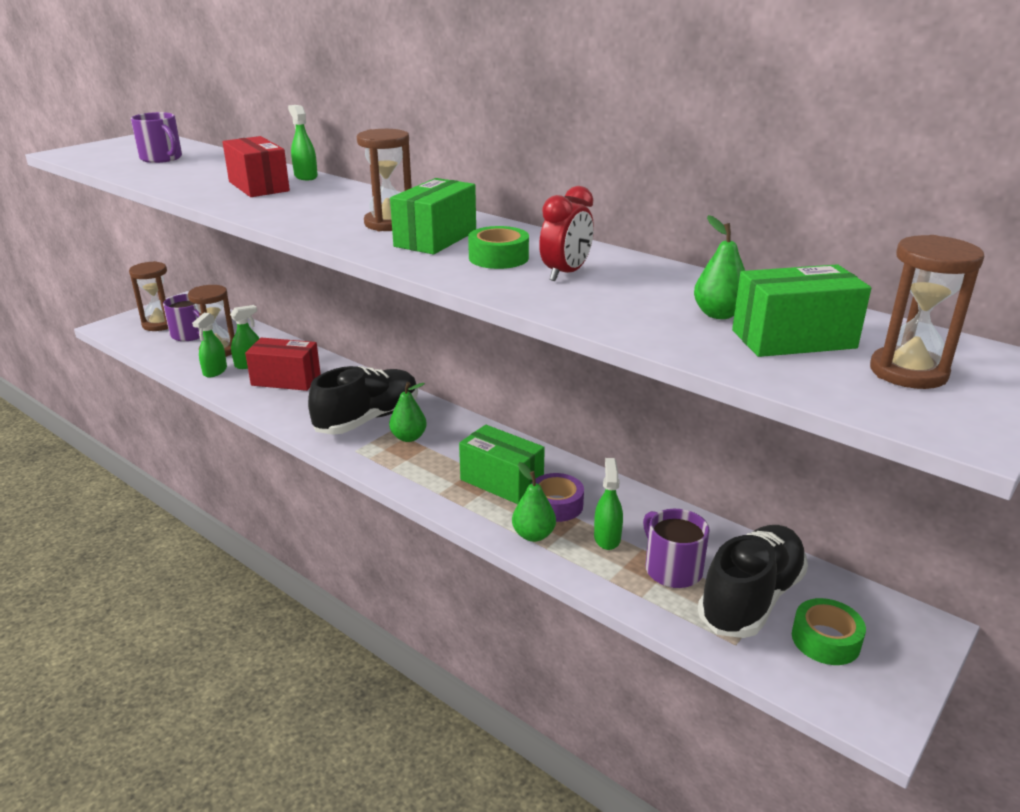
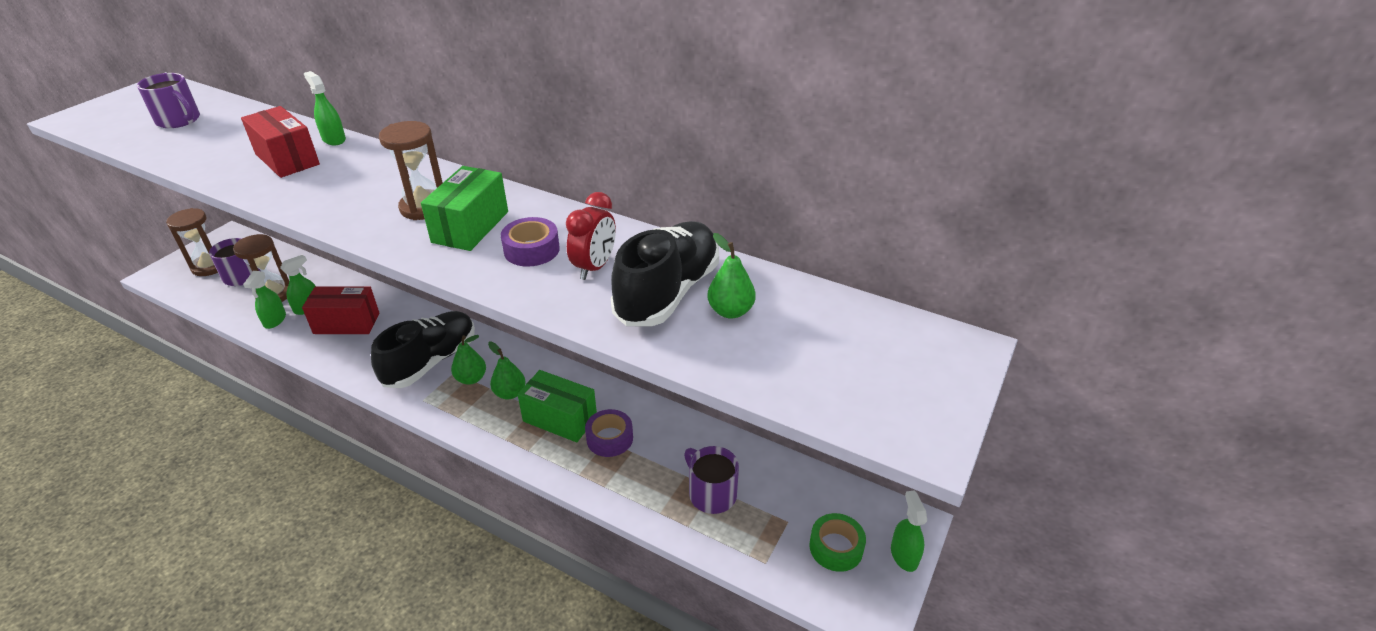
camera: 10 degrees left, 10 degrees up
green tape [468,226,529,269] -> purple tape [501,217,560,267]
green pear [512,462,556,542] -> green pear moved to [488,342,526,399]
green spray bottle [594,458,623,550] -> green spray bottle moved to [891,490,927,572]
black shoe [698,525,808,638] -> black shoe moved to [611,221,719,326]
green box [732,264,871,357] -> none
brown hourglass [870,235,984,389] -> none

